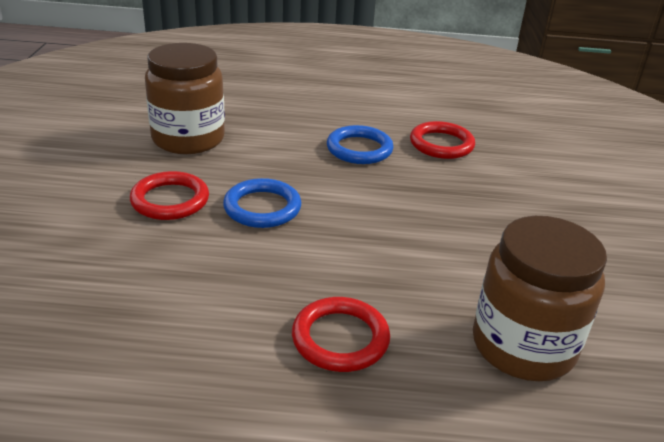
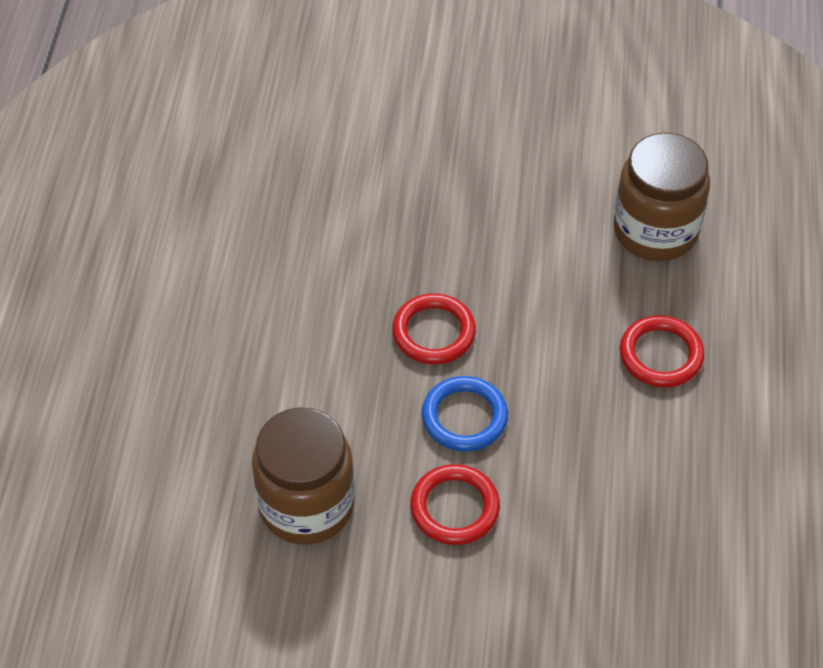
camera: 85 degrees left, 20 degrees up
blue ring [327,125,394,164] -> none
red ring [410,121,475,159] -> red ring moved to [392,293,476,364]

